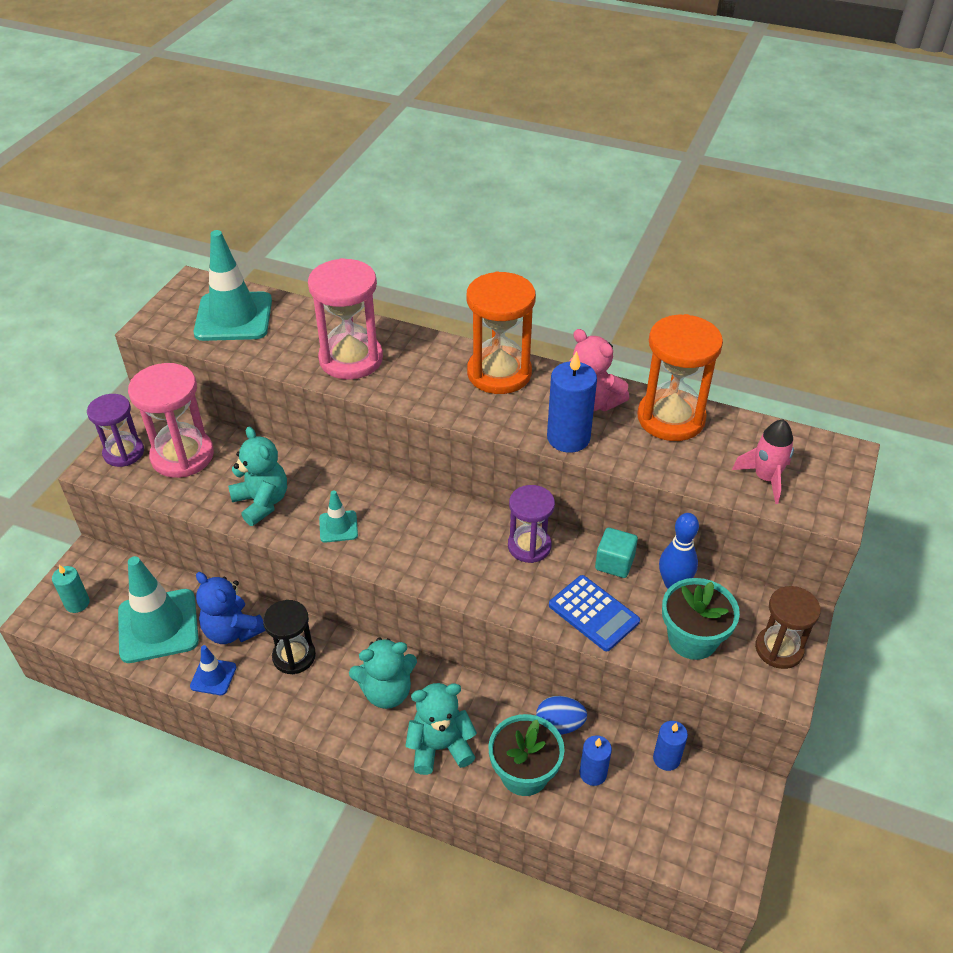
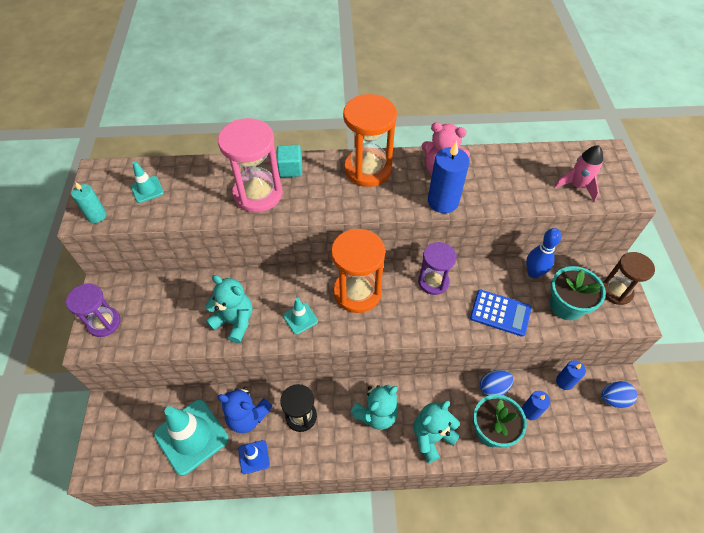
camera: 25 degrees left, 10 degrees up
turquoise candle [52,565,90,613] -> turquoise candle moved to [71,182,107,223]
pink hourglass [128,363,214,478] -> none
turquoise traffic cone [194,230,272,341] -> turquoise traffic cone [131,161,164,203], size x0.48
turquoise cube [595,528,638,578] -> turquoise cube moved to [276,145,302,177]
orange hourglass [637,314,723,441] -> orange hourglass moved to [331,229,385,313]
none -> blue egg [602,381,637,408]

